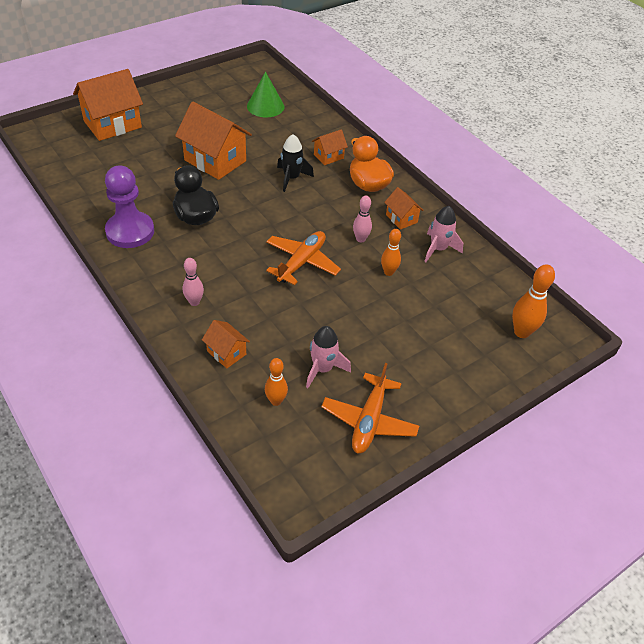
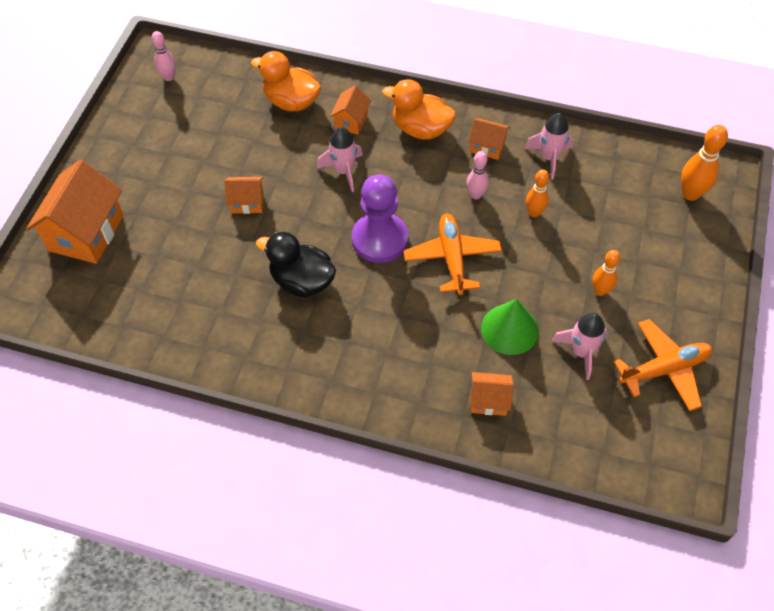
camera: 35 degrees left, 10 degrees up
purple pawn [105,165,154,248] -> purple pawn moved to [352,174,408,263]
orange house [175,102,252,180] -> orange house [225,177,264,214], size x0.51
pink bowling pin [183,258,204,306] -> pink bowling pin moved to [152,31,176,81]
green cone [247,72,285,117] -> green cone moved to [481,299,539,355]
orange bowling pin [265,358,288,406] -> orange bowling pin moved to [592,250,620,296]
black rocket [277,134,314,192] -> pink rocket [317,127,363,192]
orange plane [321,363,419,454] -> orange plane turned 90 degrees counterclockwise [614,319,712,411]
none -> orange duck [251,51,321,111]

